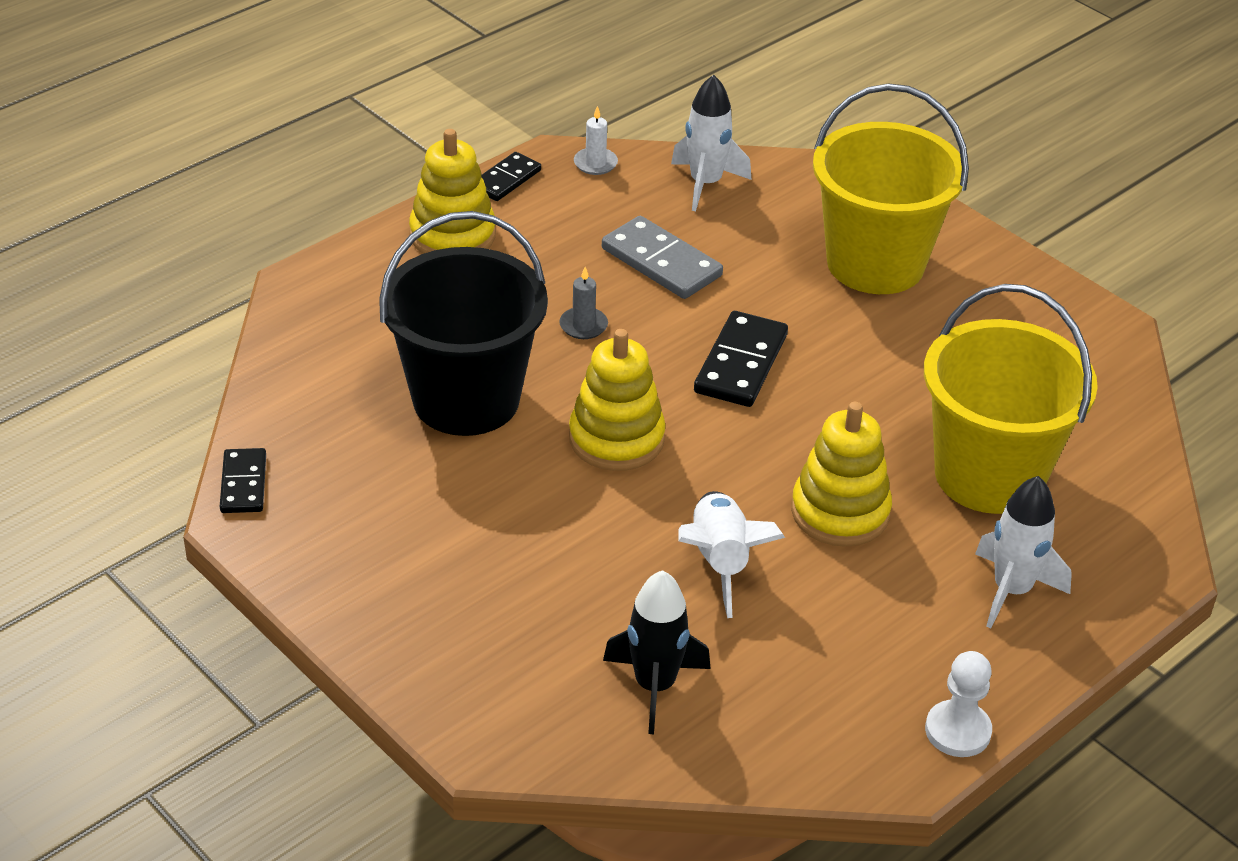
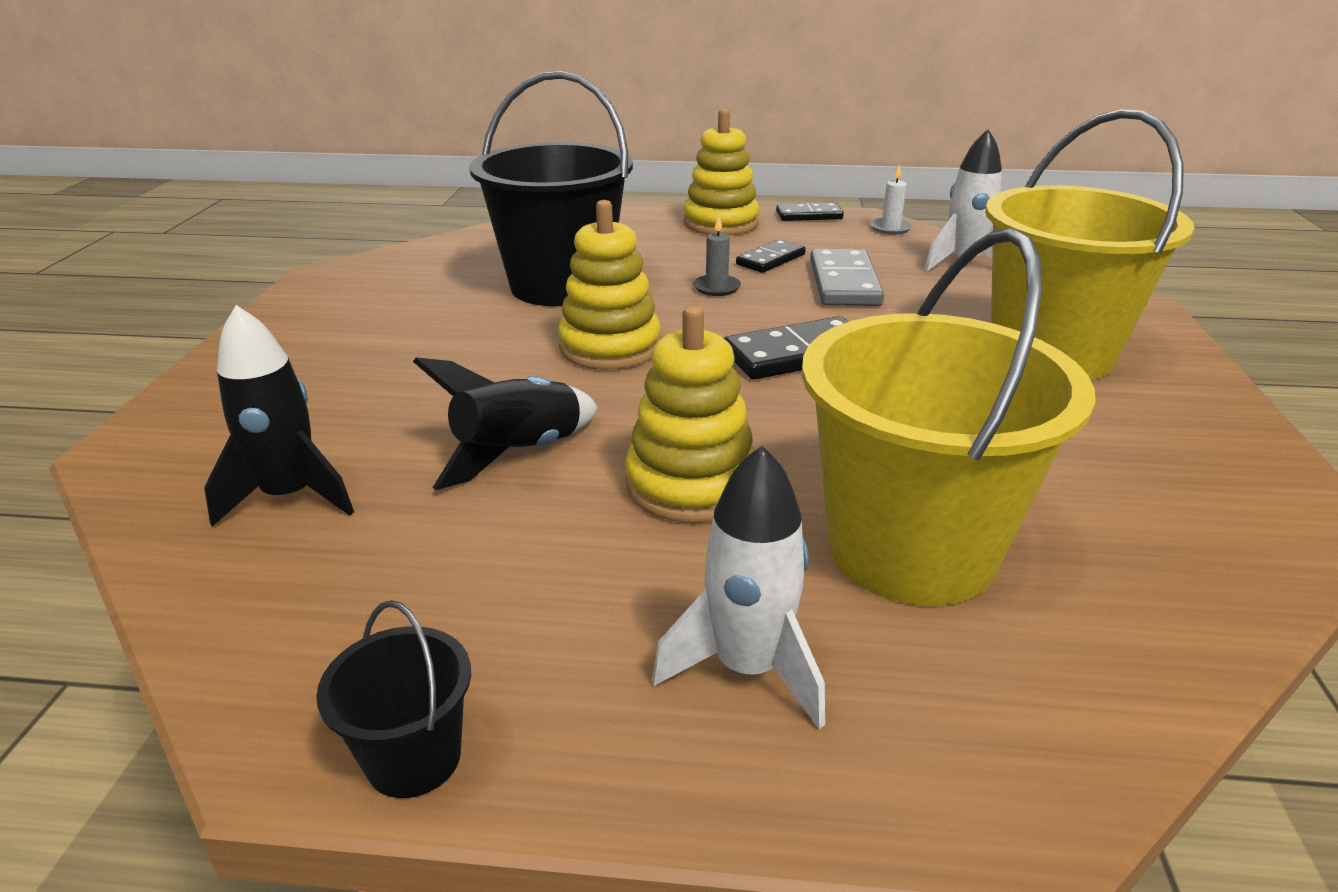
camera: 50 degrees right, 10 degrees down
black domino [220,448,266,513] -> black domino moved to [736,239,806,273]
white rocket [678,491,785,618] -> black rocket [413,357,598,490]
white pawn [925,651,992,757] -> black bucket [316,600,471,798]

